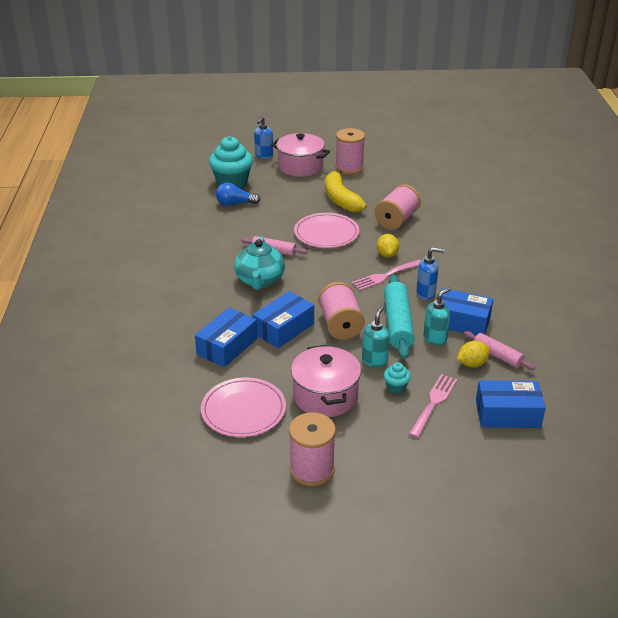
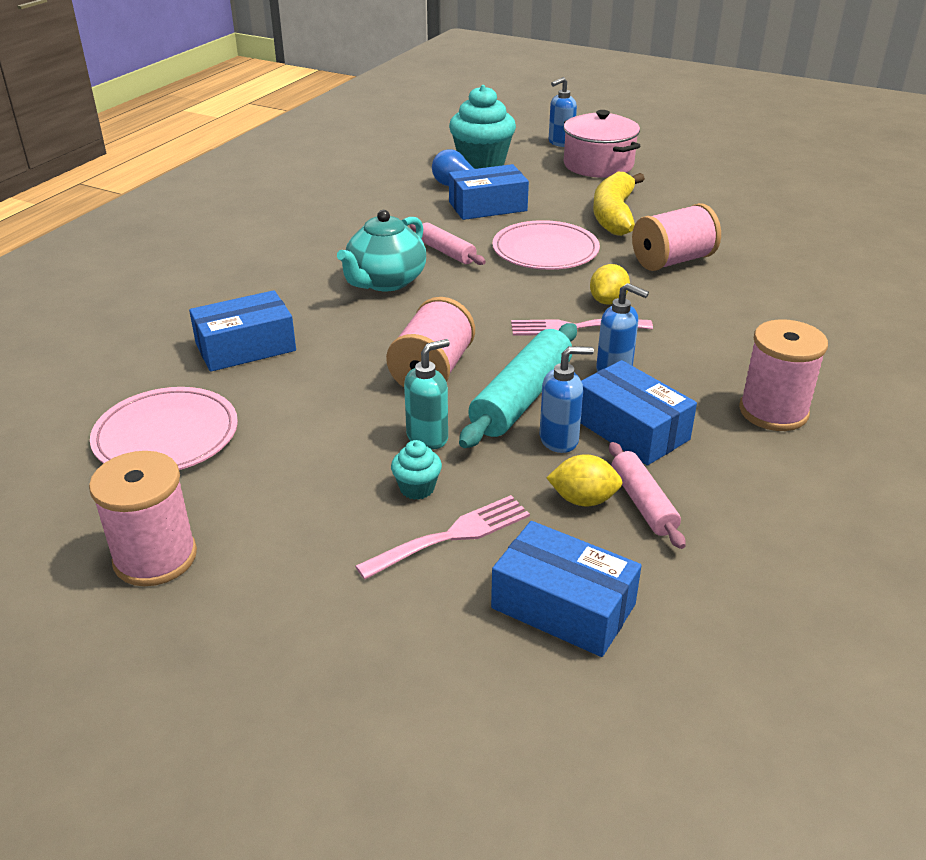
camera: 30 degrees right, 0 degrees up
blue box [252,291,314,348] -> blue box moved to [449,164,529,220]
pink pot [291,345,361,417] -> none
pink spool [335,128,365,174] -> pink spool moved to [739,319,828,431]
turquoise soap dispenser [423,287,451,346] -> blue soap dispenser [540,346,594,453]

